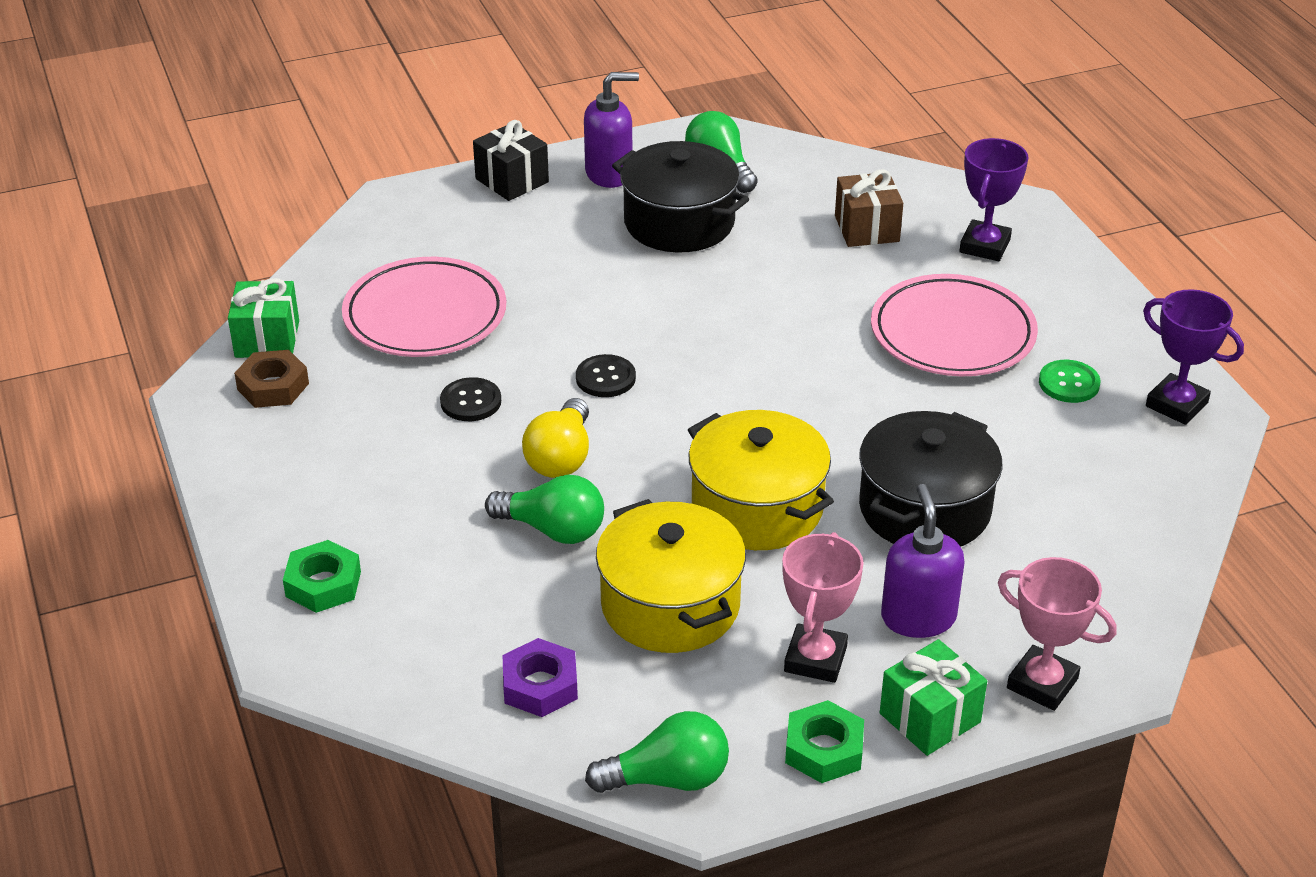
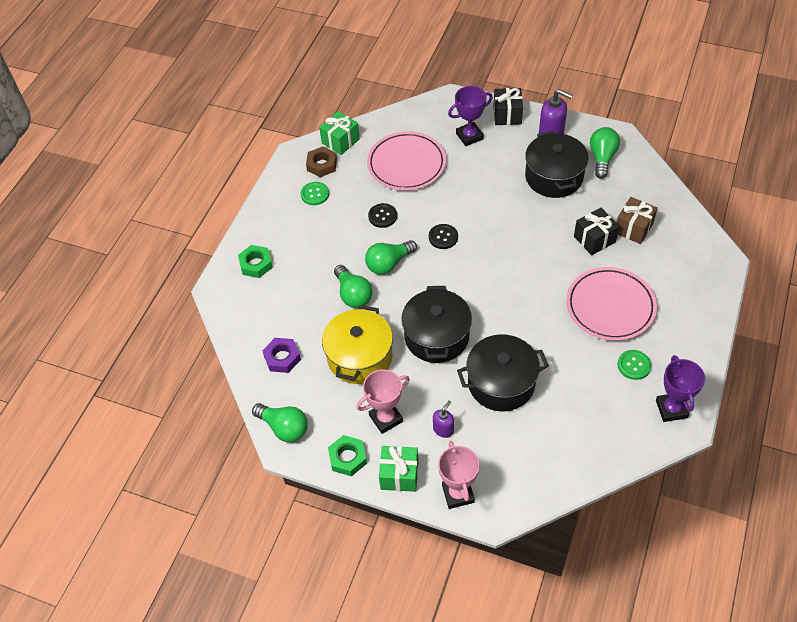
camera: 45 degrees right, 15 degrees up
yellow light bulb [522,398,589,478] -> green light bulb [365,240,417,275]
yellow pot [688,410,834,550] -> black pot [401,286,472,363]
purple soap dispenser [881,484,965,638] -> purple soap dispenser [433,401,454,438], size x0.59
purple trophy [959,138,1028,261] -> purple trophy moved to [448,86,493,146]
none -> green button [301,182,329,205]
none -> black gift [574,208,620,255]

